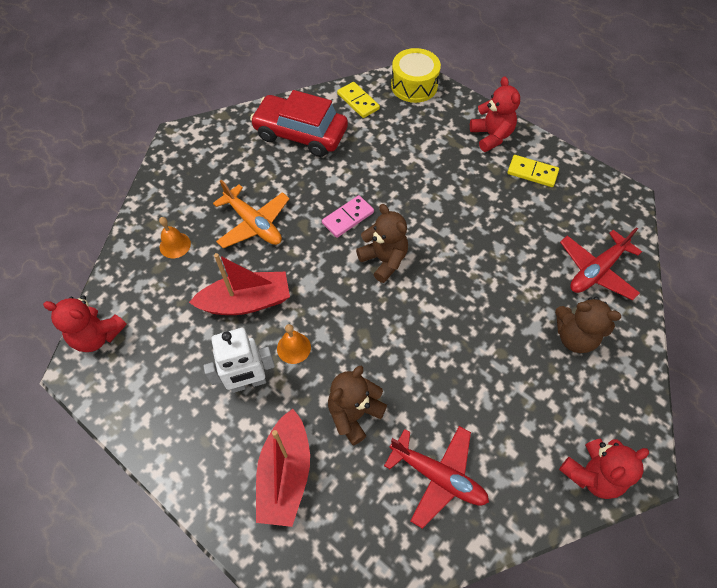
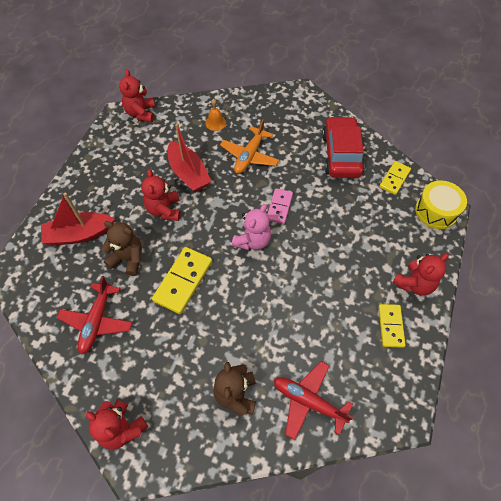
camera: 70 degrees right, 0 degrees up
white robot [203,328,275,393] -> none
orange bell [277,324,311,364] -> red teddy bear [141,169,181,221]
pink domino [322,195,374,238] -> pink domino turned 75 degrees clockwise [267,188,293,224]
brown teddy bear [356,204,408,283] -> pink teddy bear [232,204,271,250]
none -> yellow domino [152,247,212,314]

